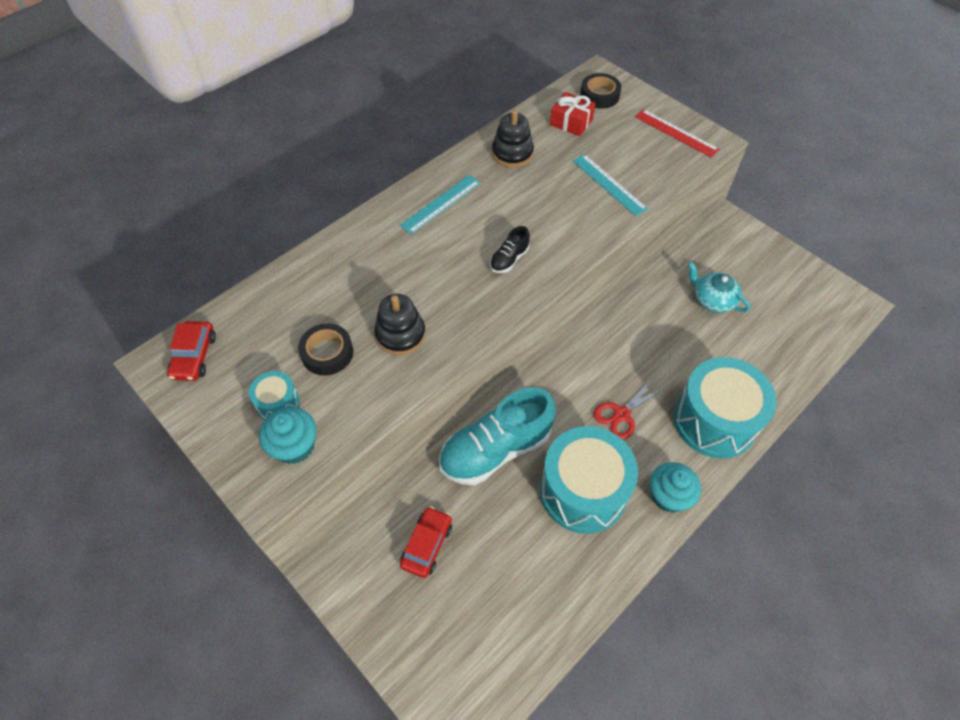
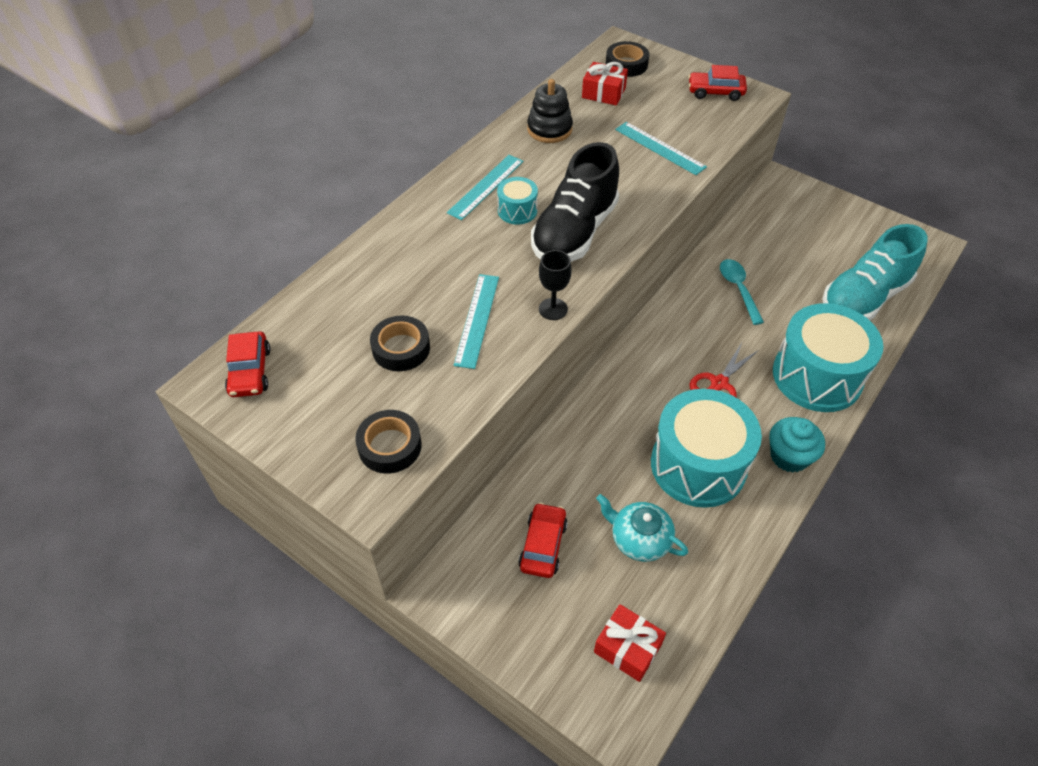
camera: 10 degrees left, 5 degrees down
turquoise drum [249,371,300,420] -> turquoise drum moved to [497,177,538,225]
turquoise cupcake [259,407,317,464] -> black tape [355,410,422,473]
black stacking toy [374,294,425,355] -> turquoise ruler [454,274,499,369]
turquoise shoe [439,387,556,485] -> turquoise shoe moved to [822,224,927,320]
black shoe [490,226,530,273] -> black shoe [531,142,619,262], size x2.29
red ruler [635,109,720,157] -> red car [688,65,747,101]
turquoise teapot [688,262,750,313] -> turquoise teapot moved to [596,494,688,562]
none -> black goblet [539,250,571,320]
none -> red gift [594,604,666,682]
none -> turquoise spoon [720,259,764,325]

